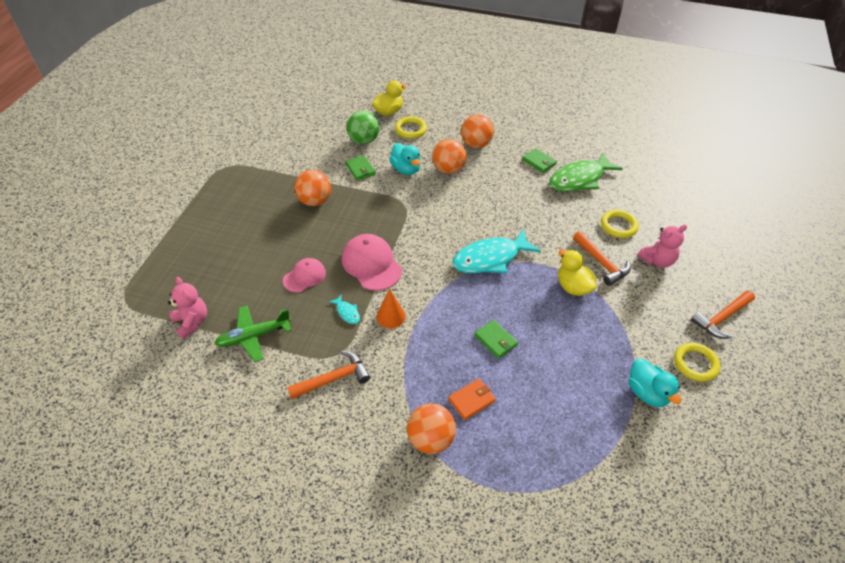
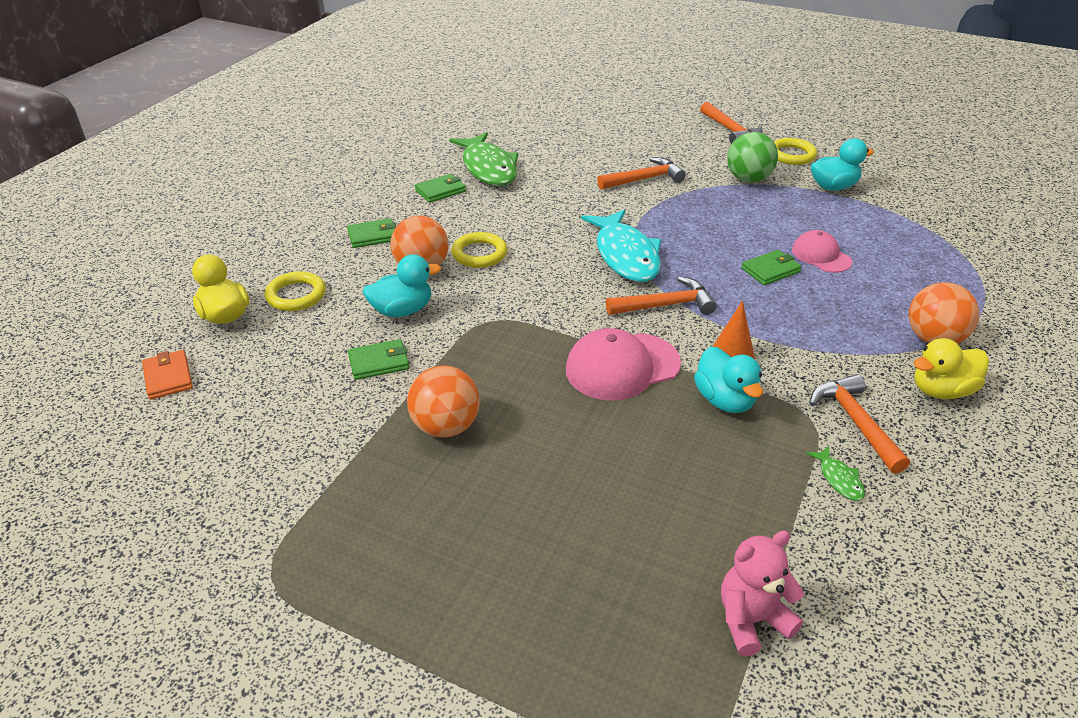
camera: 80 degrees left, 10 degrees down
green plane [214,306,292,362] -> none
pink cap [283,258,326,292] -> pink cap moved to [792,230,852,273]
turquoise fish [329,294,360,324] -> turquoise duck [694,346,763,413]
green ball [346,111,380,145] -> green ball moved to [727,132,778,183]
orange wallet [448,379,496,420] -> orange wallet moved to [142,350,193,400]
orange ball [461,114,494,148] -> green wallet [347,218,396,248]
yellow duck [558,249,596,296] -> yellow duck moved to [914,338,989,399]
yellow ring [601,210,639,238] -> yellow ring moved to [451,232,507,268]
pink teddy bear [637,225,687,268] -> none
none -> orange hammer [606,276,717,315]
none -> green fish [806,446,865,501]

